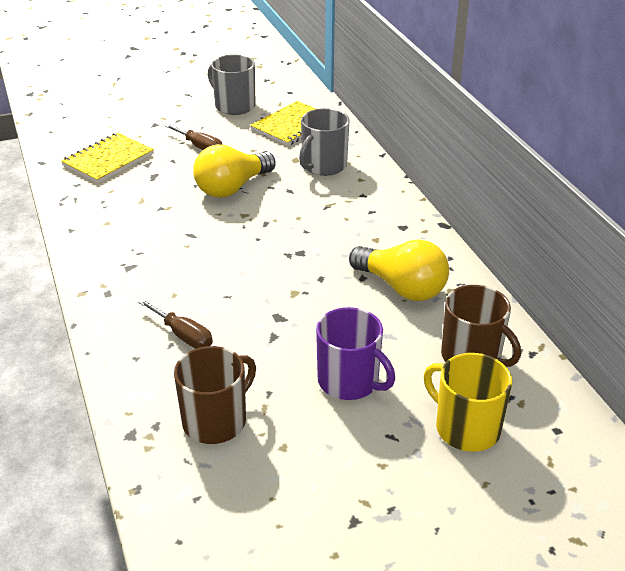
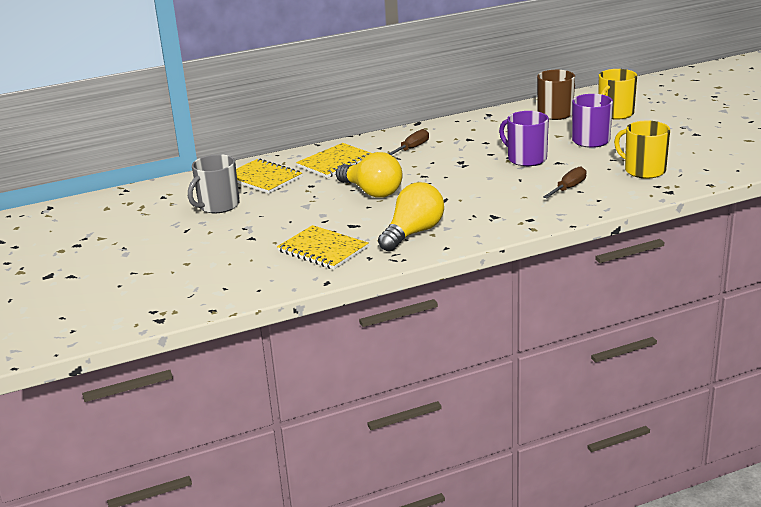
camera: 90 degrees left, 10 degrees down
brown screwdriver [165,124,223,150] -> brown screwdriver moved to [388,129,429,155]
brown mug [174,346,256,444] -> yellow mug [614,121,670,179]
grey mug [299,108,349,176] -> yellow notebook [296,143,372,178]
yellow light bulb [349,239,449,301] -> yellow light bulb moved to [378,182,444,252]
none -> purple mug [499,111,549,166]

